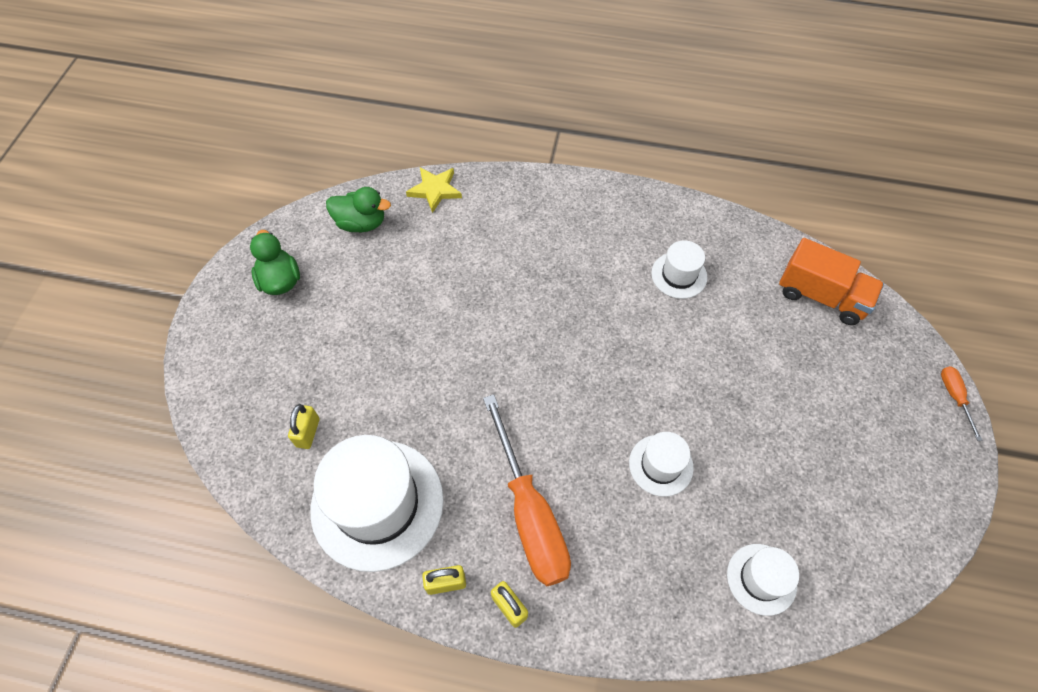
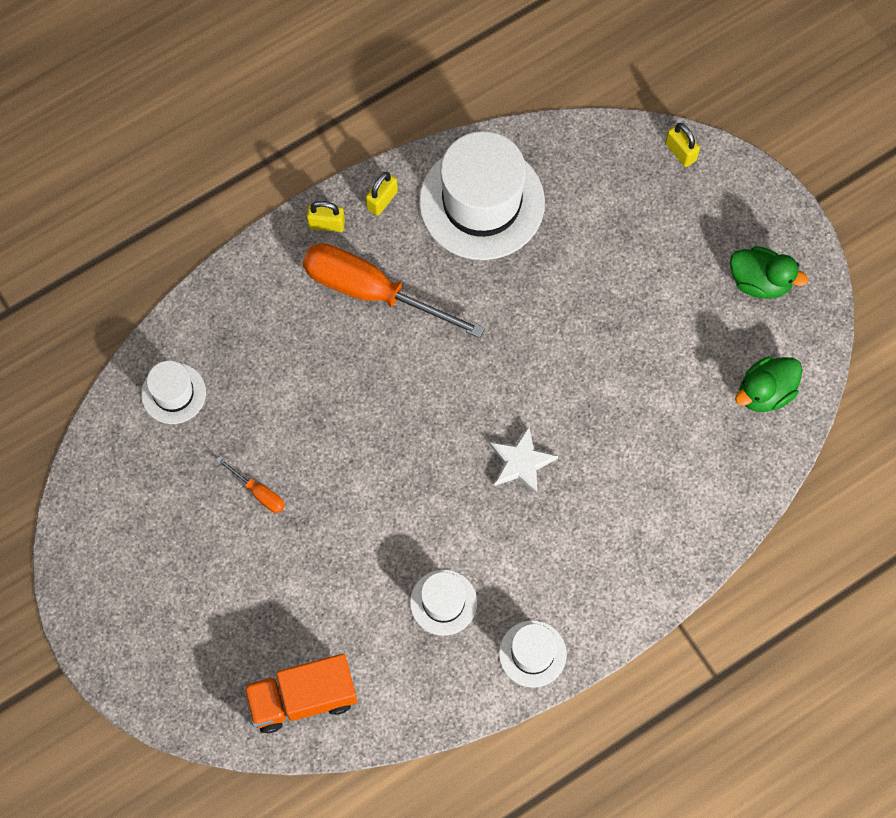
camera: 135 degrees right, 10 degrees up
yellow padlock [288,404,319,449] -> yellow padlock moved to [665,123,700,167]
yellow star [406,167,462,213] -> none
white hat [629,432,694,497] -> white hat moved to [499,620,567,688]
orange screwdriver [941,366,982,441] -> orange screwdriver moved to [216,457,285,513]
none -> white star [490,426,558,494]

